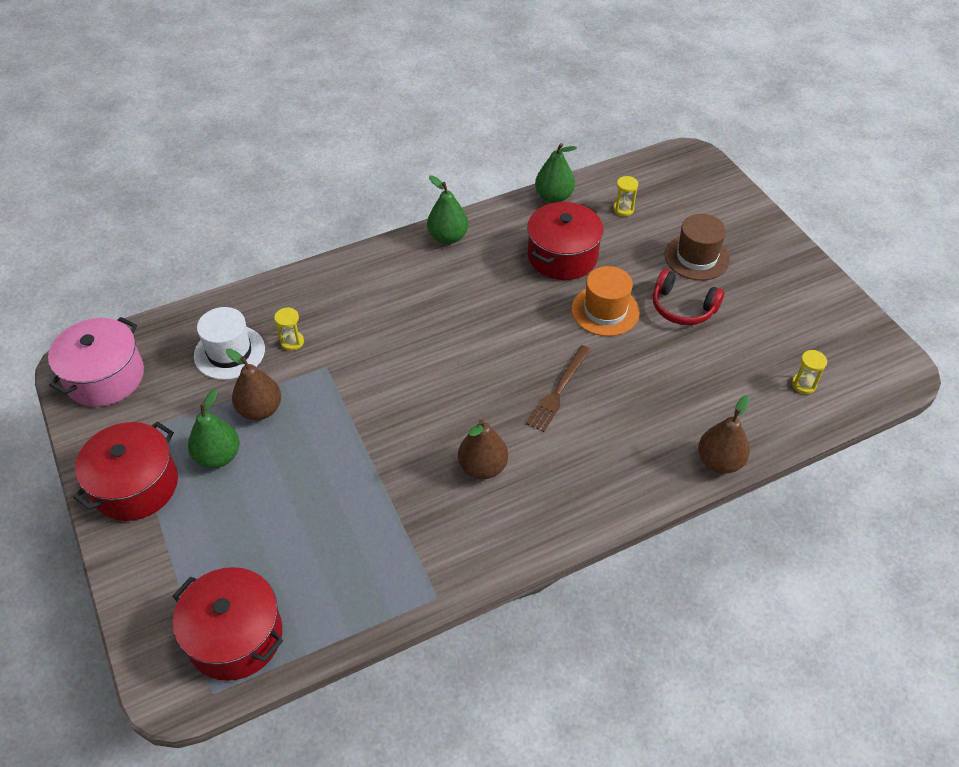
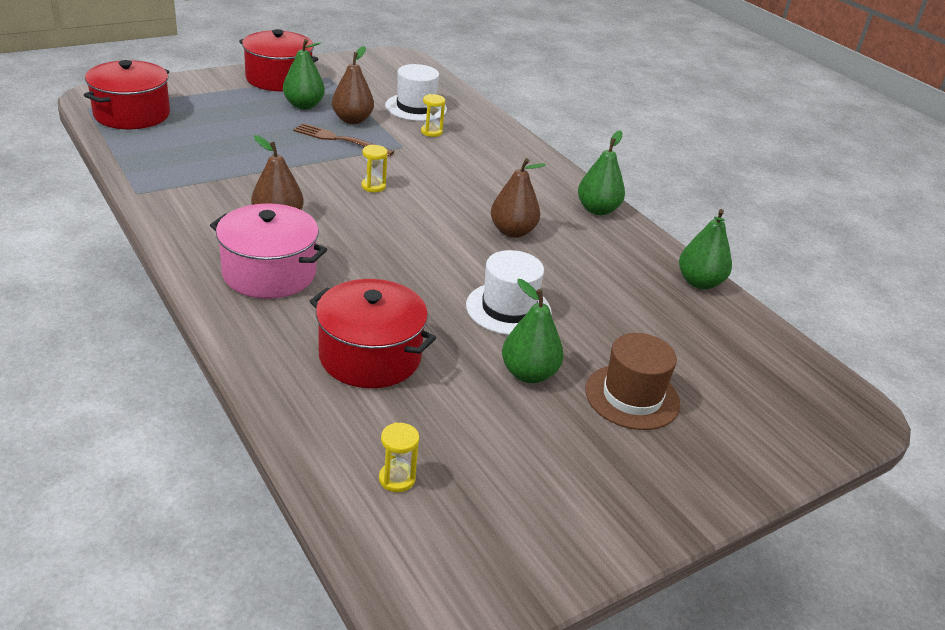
camera: 80 degrees right, 15 degrees down
pink pot [48,317,144,407] -> pink pot moved to [210,203,327,299]
brown fork [526,345,591,432] -> brown fork moved to [293,123,394,156]
red pot [527,202,604,280] -> red pot moved to [310,279,436,388]
orange hat [571,266,640,336] -> white hat [466,250,552,335]
yellow hourglass [613,176,638,216] -> yellow hourglass moved to [361,145,388,192]
red headphones [653,269,724,325] -> green pear [502,279,563,383]
brown pear [698,395,750,474] -> brown pear moved to [491,158,546,238]

